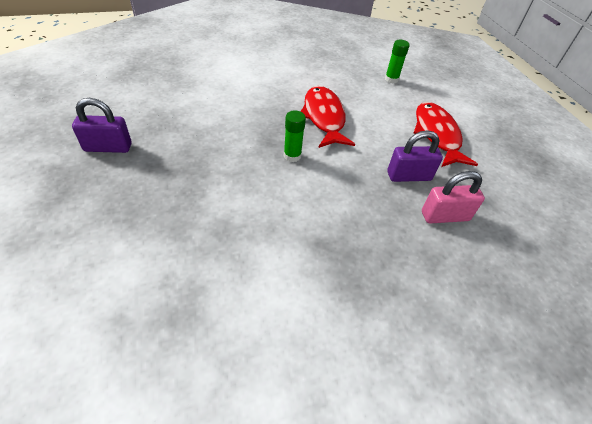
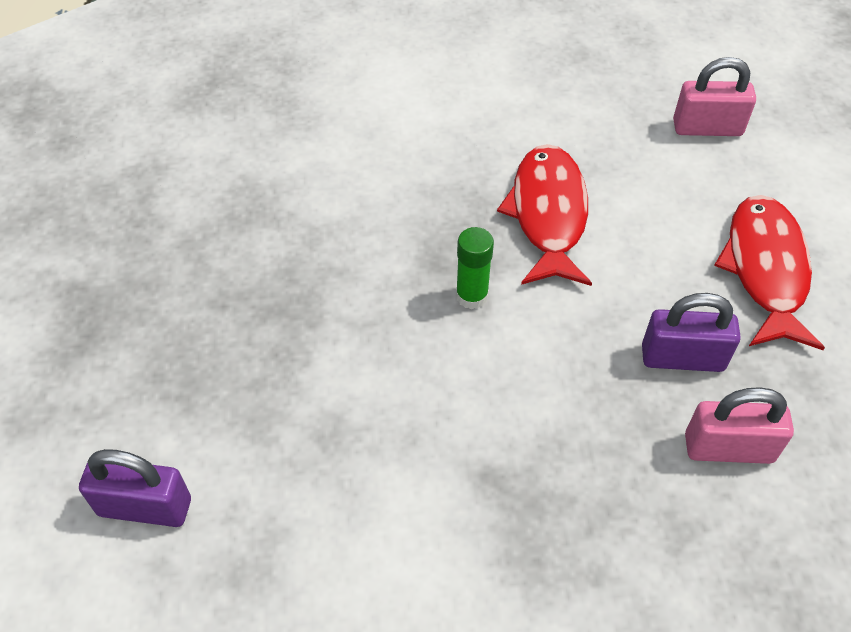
camera: 15 degrees right, 5 degrees up
purple padlock [72,98,132,153] -> purple padlock moved to [79,449,191,527]
green glue stick [385,40,410,83] -> pink padlock [673,57,756,136]

